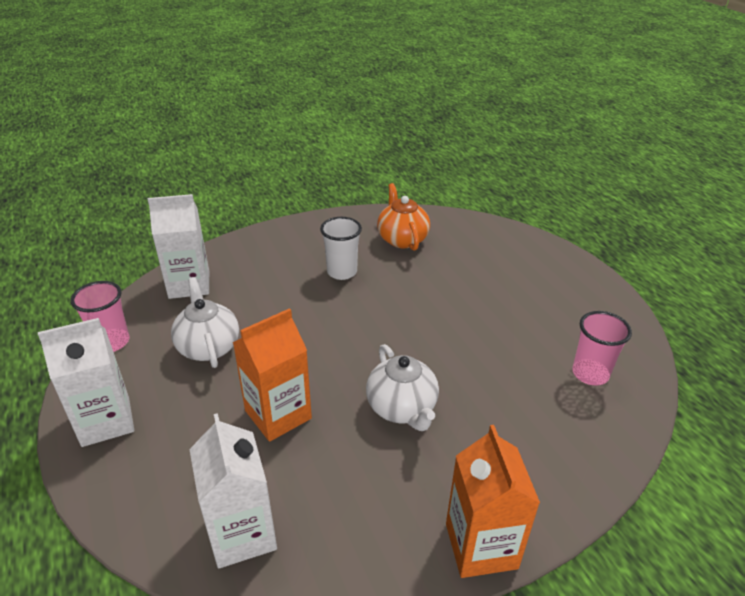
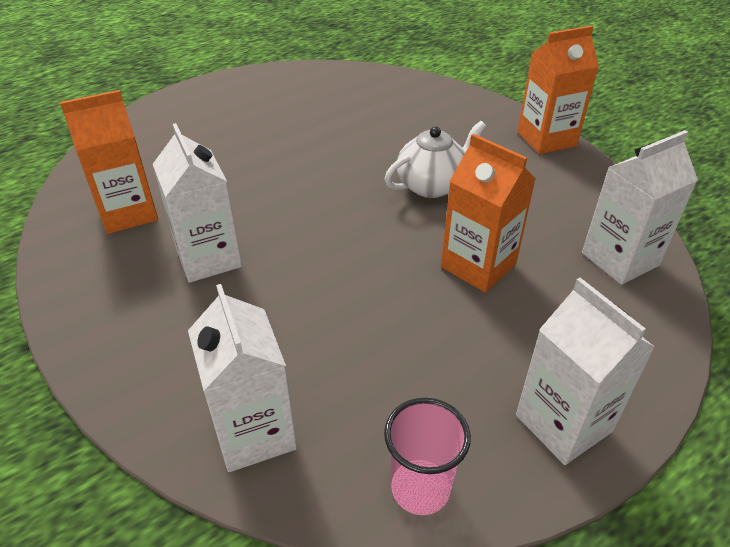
camera: 100 degrees left, 5 degrees up
white teapot [171,277,239,368] -> none
white cup [320,217,362,280] -> white carton [153,123,242,283]
orange teapot [377,183,430,251] -> orange carton [60,90,158,234]
pink cup [572,311,632,386] -> none

